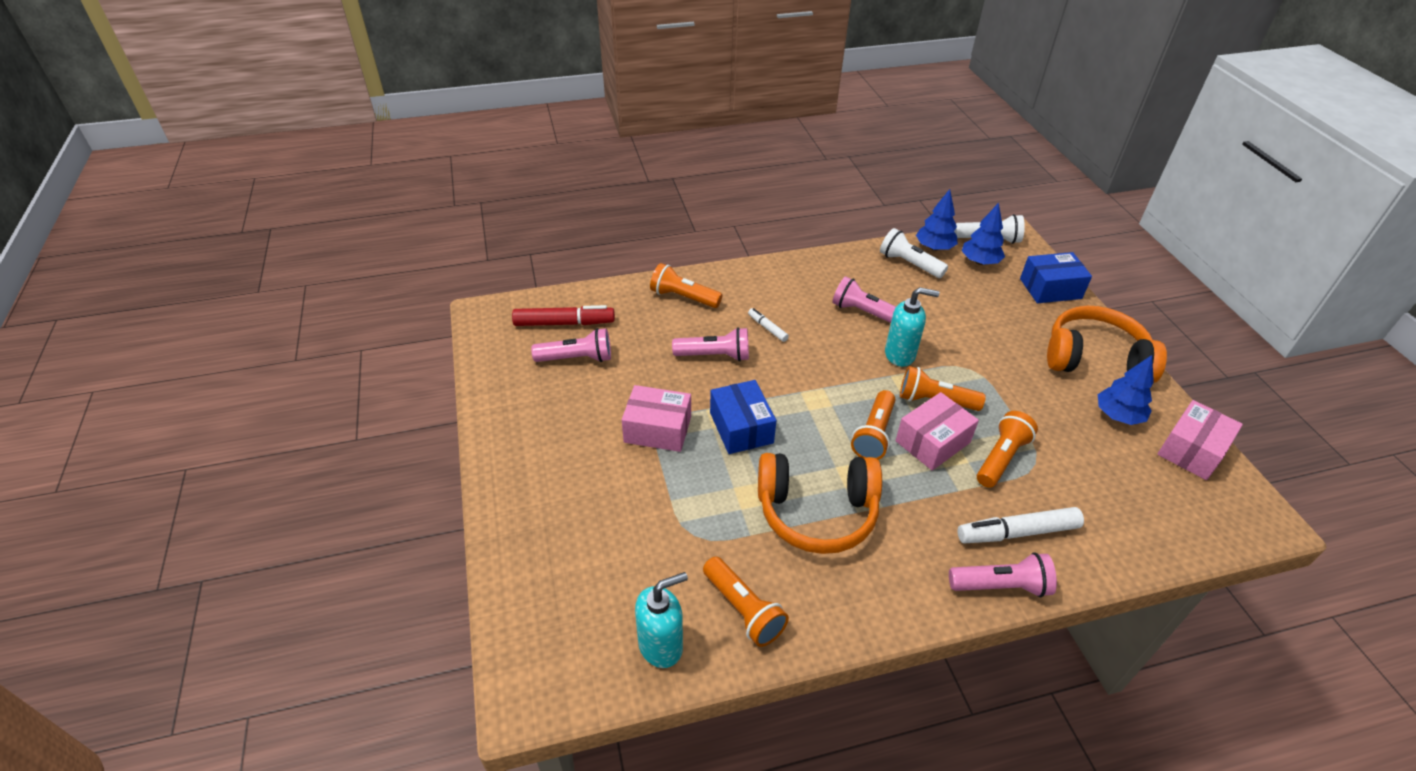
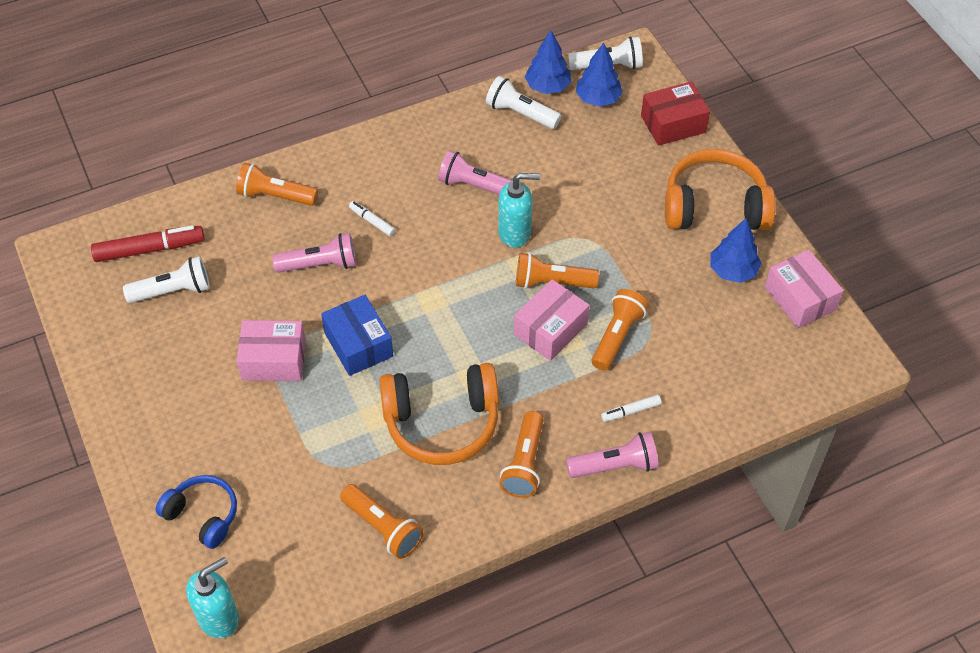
camera: 10 degrees left, 10 degrees up
pink flashlight [531,328,611,362] -> white flashlight [123,256,210,303]
turquoise soap dispenser [635,572,688,668] -> turquoise soap dispenser moved to [186,557,239,638]
orange flashlight [851,390,896,460] -> orange flashlight moved to [500,411,544,498]
white marker [958,507,1084,543] -> white marker [601,395,661,422], size x0.52
blue box [1020,252,1092,303] -> red box [641,81,710,146]
pink box [1157,400,1243,480] -> pink box turned 60 degrees counterclockwise [765,250,844,328]
none -> blue headphones [156,475,237,549]

